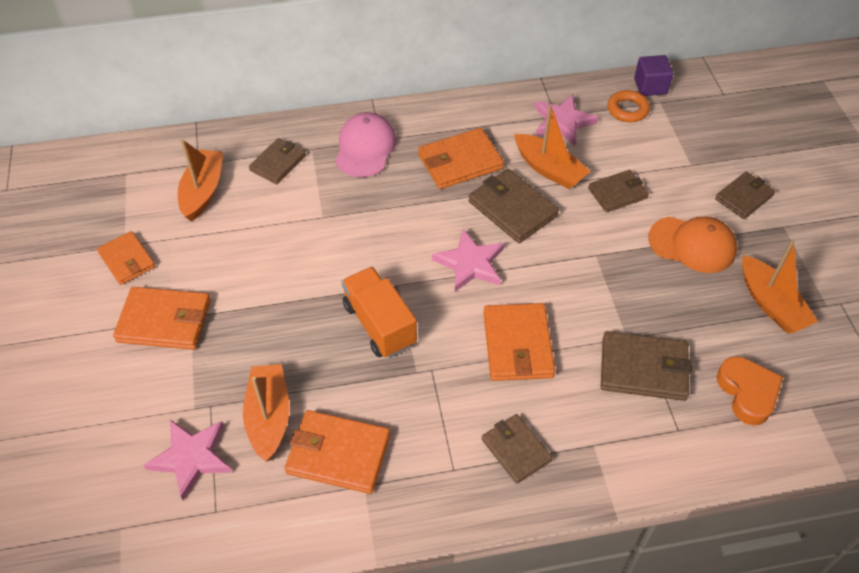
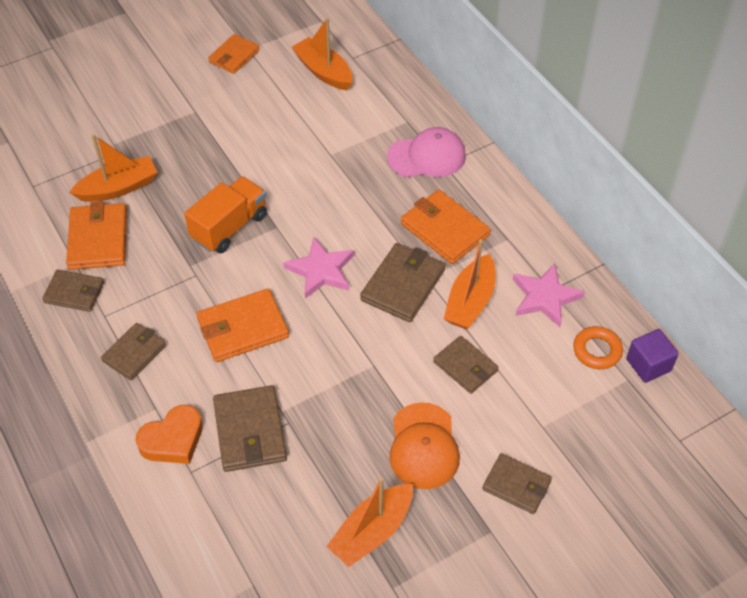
camera: 70 degrees right, 0 degrees up
orange wallet [113,287,211,350] -> none
pink star [144,420,232,500] -> none
orange boat [178,139,223,222] -> orange boat turned 120 degrees counterclockwise [292,18,353,90]
brown wallet [249,138,306,184] -> brown wallet moved to [42,270,104,312]
orange heart [717,356,783,425] -> orange heart moved to [136,405,203,464]

